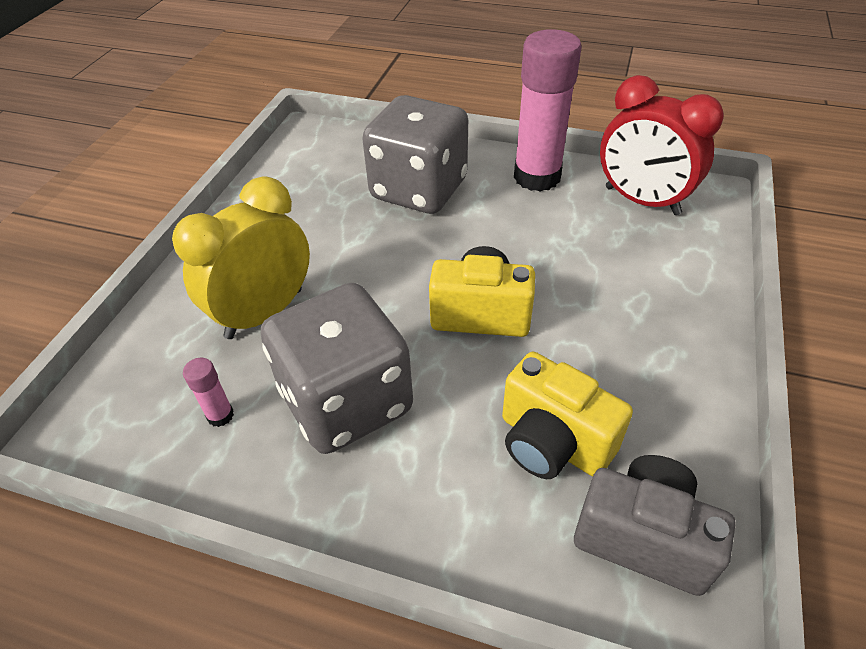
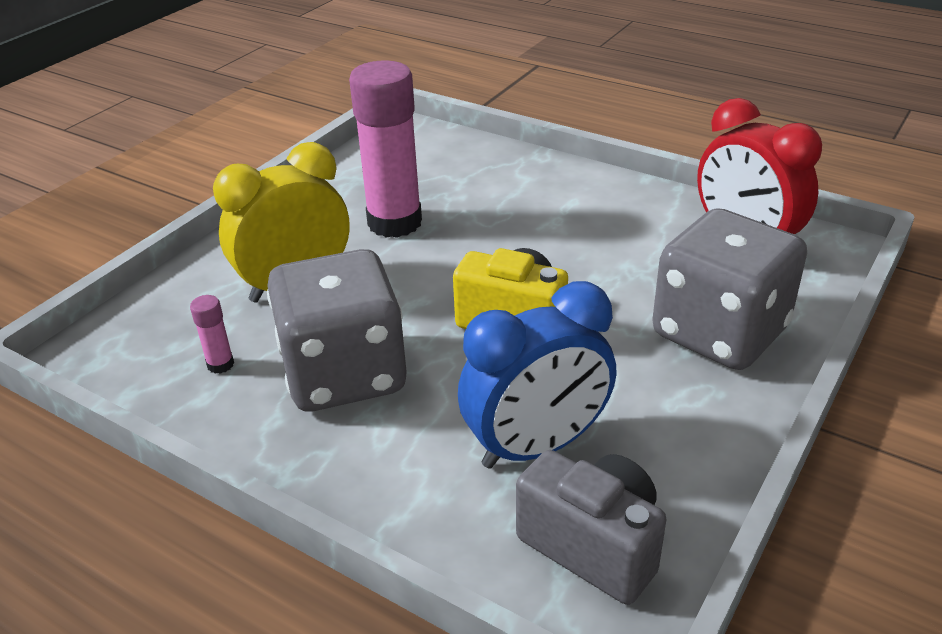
camera: 15 degrees right, 10 degrees down
grey dice [362,95,468,214] -> grey dice moved to [652,208,807,370]
yellow camera [502,352,633,479] -> blue clock [458,281,616,469]
pink glue stick [514,29,582,191] -> pink glue stick moved to [349,60,422,238]

